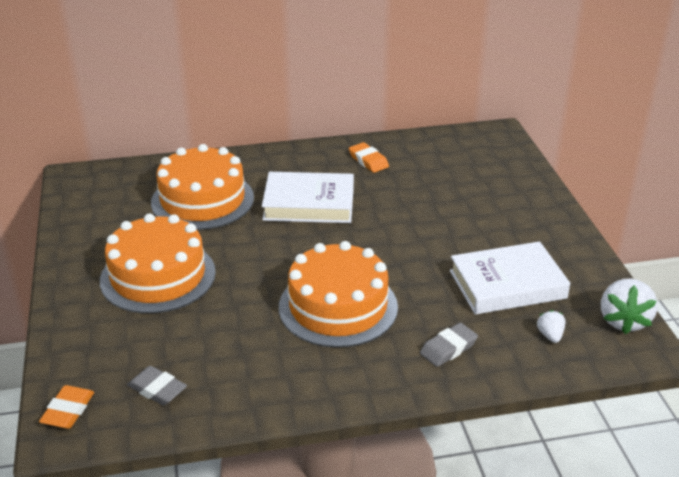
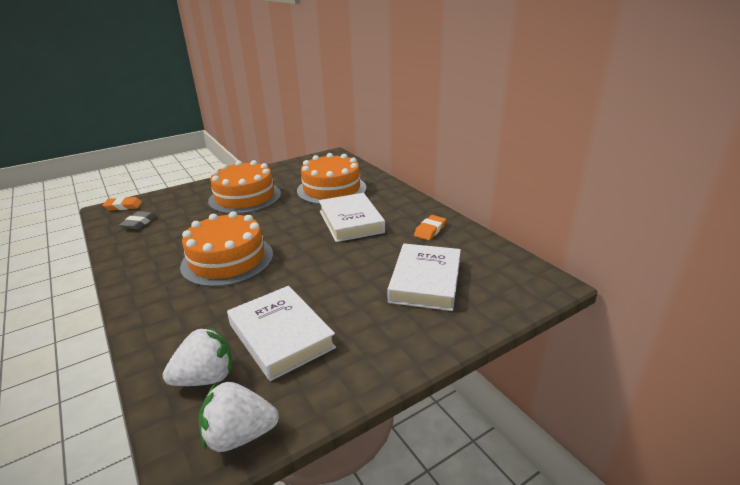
camera: 70 degrees right, 5 degrees down
grey eraser [420,323,478,367] -> none
white strawberry [537,310,565,343] -> white strawberry [163,326,232,386], size x1.94
none -> white book [388,244,461,311]

